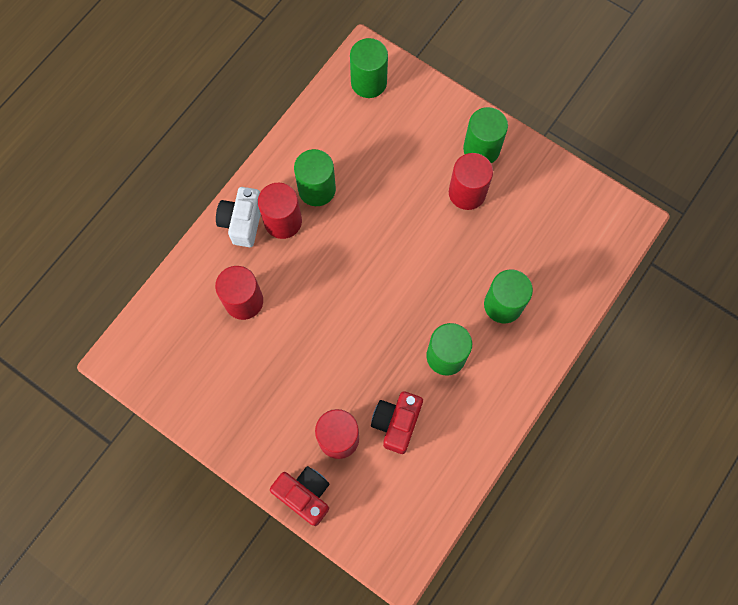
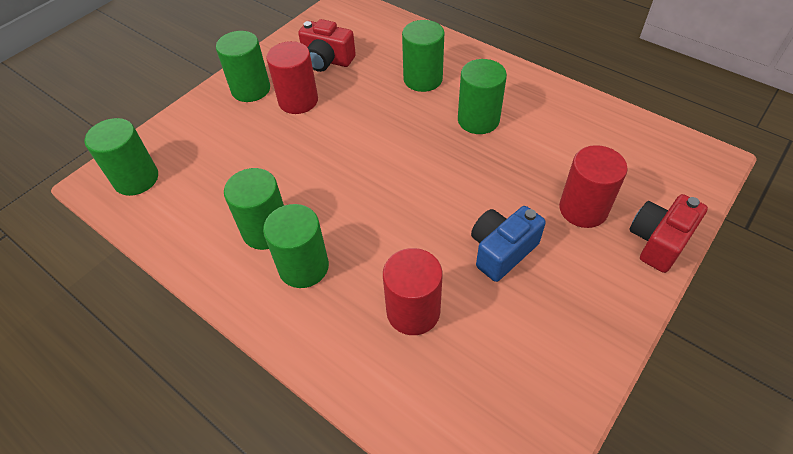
camera: 85 degrees left, 20 degrees down
white camera [216,187,261,247] -> none
red cylinder [258,183,302,239] -> green cylinder [263,204,329,288]
red camera [371,391,423,454] -> red camera moved to [298,19,356,72]
none -> blue camera [471,206,546,282]

